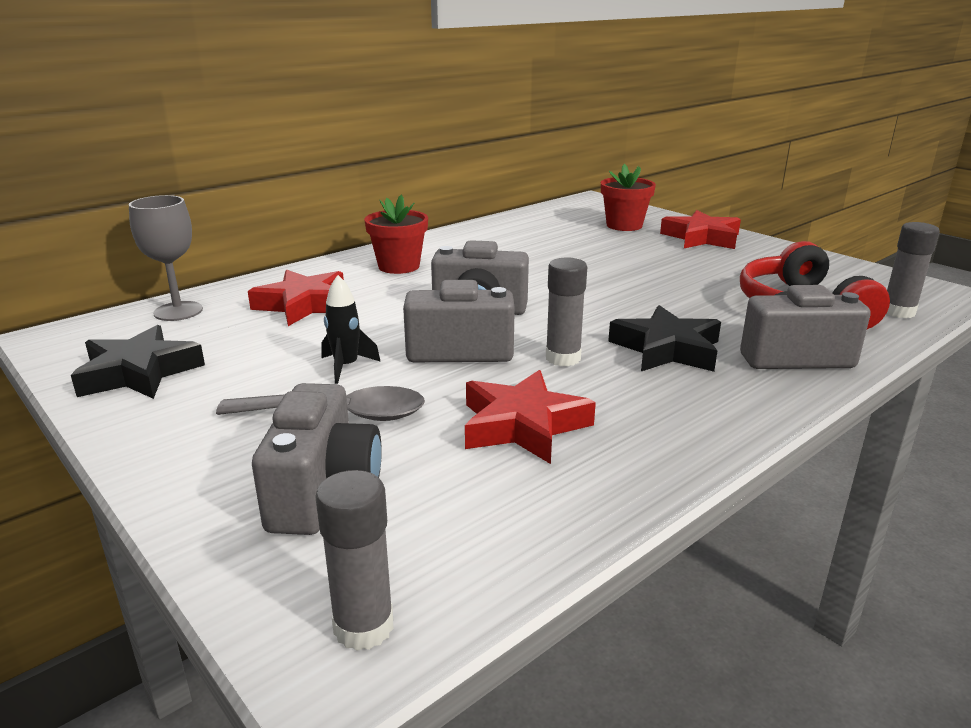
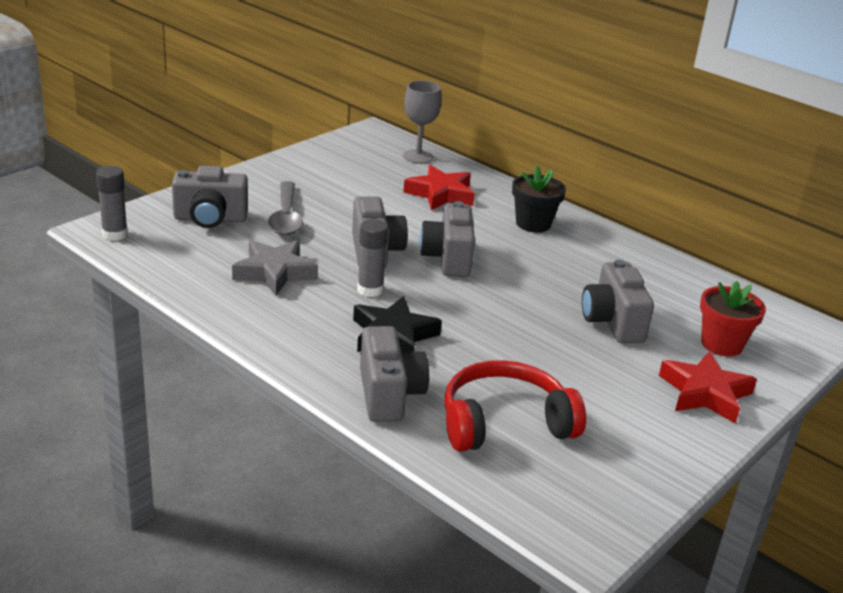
camera: 80 degrees right, 5 degrees up
black star [71,325,205,399] -> none
black rocket [321,275,381,384] -> none
red flower pot [364,195,428,274] -> black flower pot [512,166,566,233]
red star [465,370,596,464] -> grey star [232,240,318,296]
grey glue stick [886,222,940,318] -> none
none -> grey camera [582,259,654,343]

